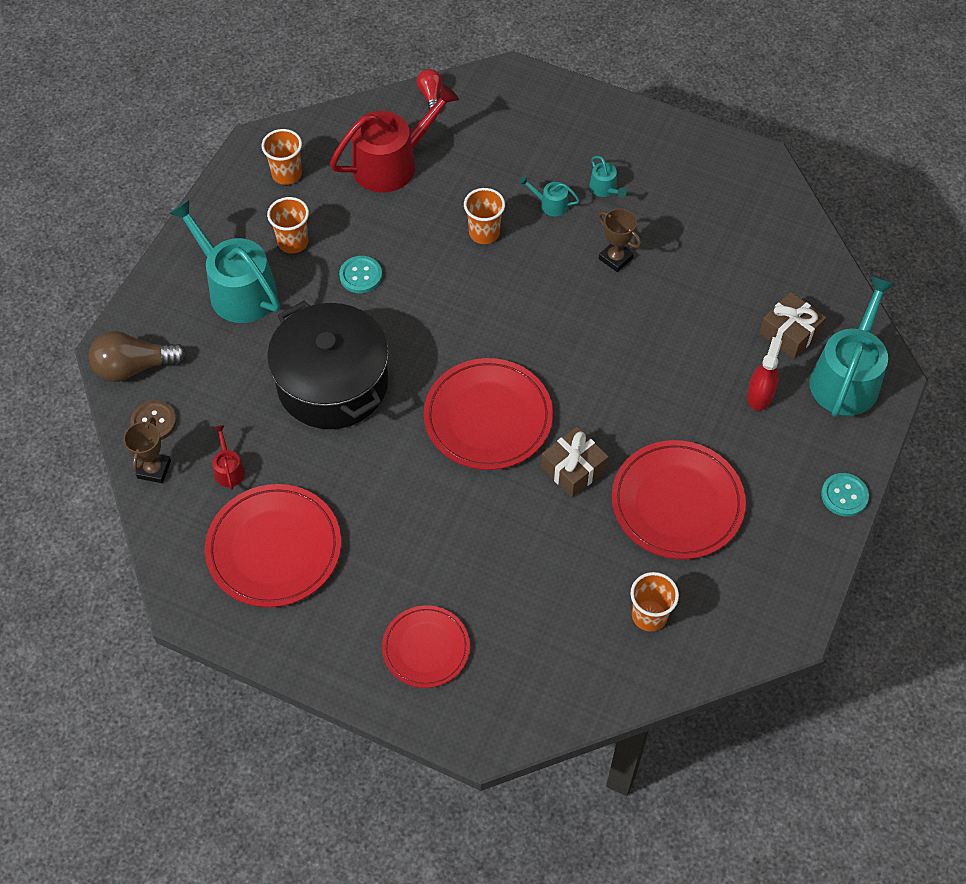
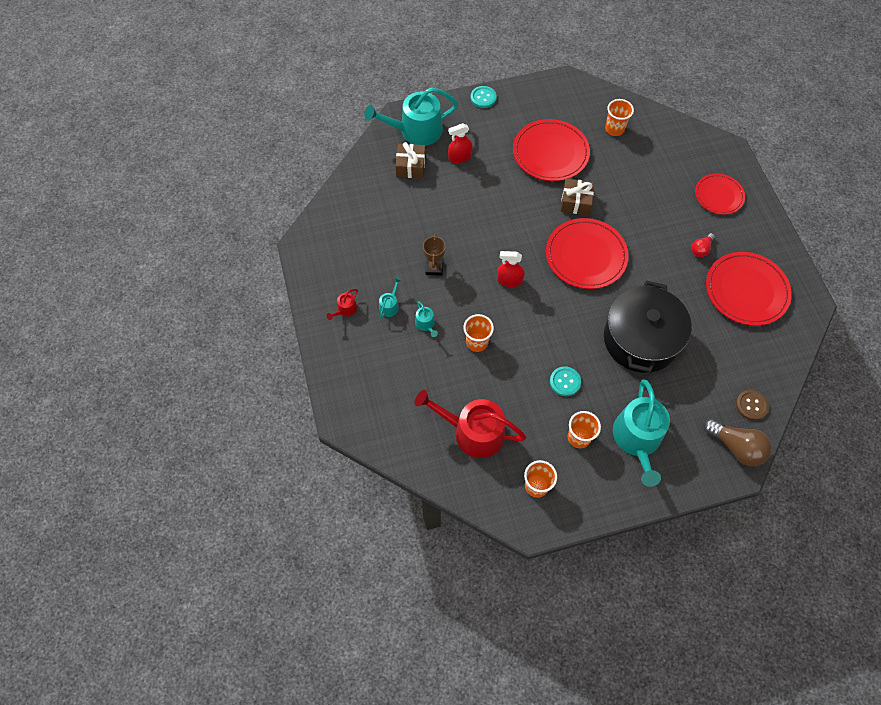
camera: 130 degrees left, 5 degrees up
brown trophy [124,417,171,483] -> none
red watering can [212,425,245,490] -> red watering can moved to [327,289,358,320]
red light bulb [417,69,442,110] -> red light bulb moved to [691,233,715,257]
none -> red spray bottle [497,251,525,287]

